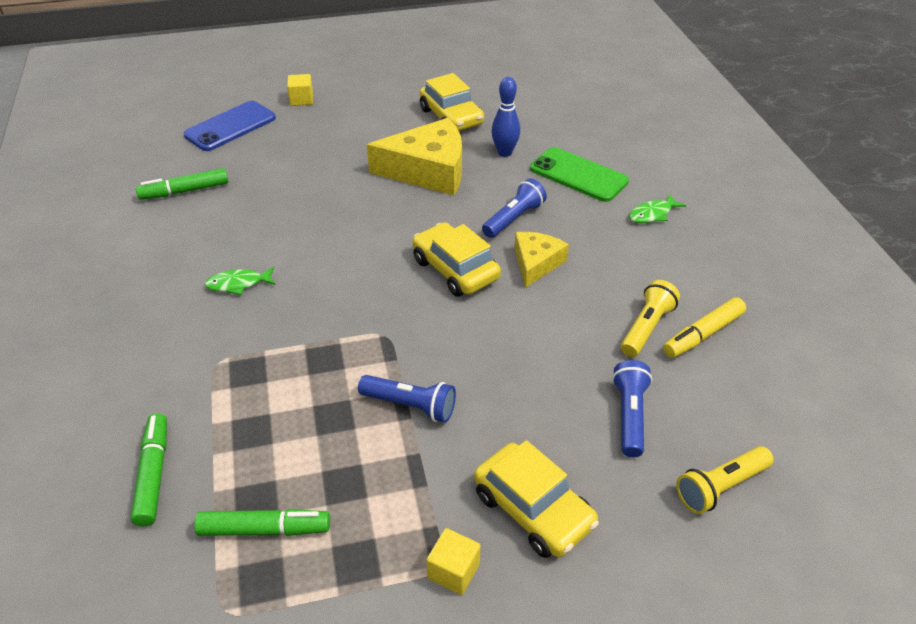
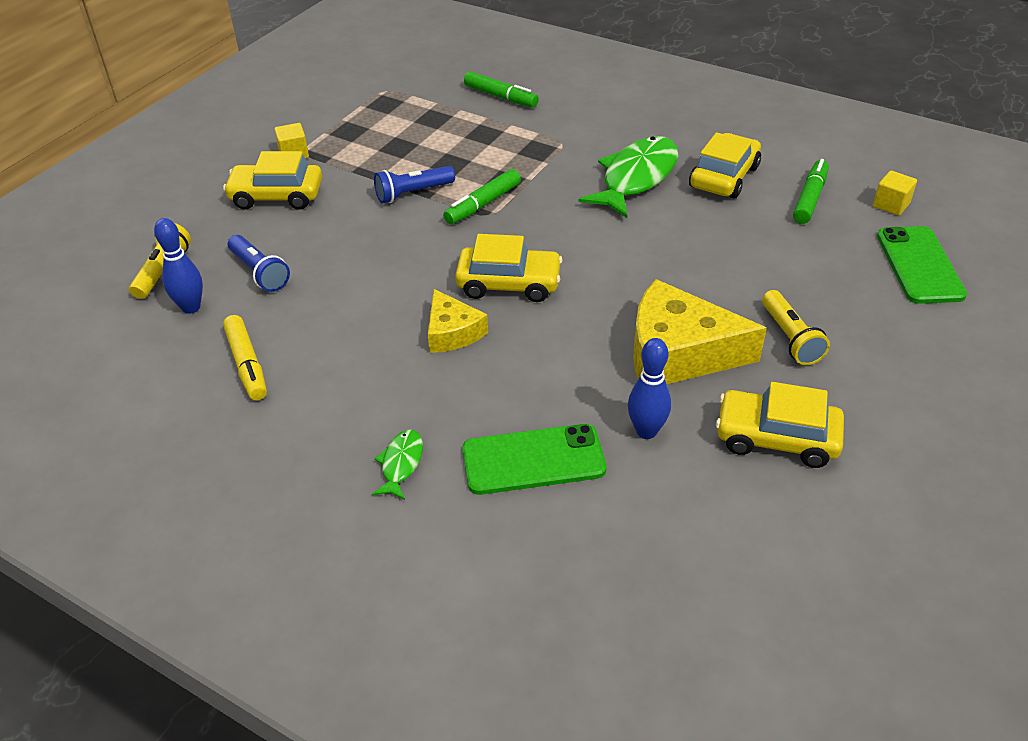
camera: 135 degrees right, 0 degrees up
blue phone [183,101,276,151] -> green phone [877,226,967,304]
green marker [194,509,330,536] -> green marker moved to [443,169,521,224]
green fish [205,267,275,295] -> green fish [578,136,678,218], size x2.14
yellow cube [287,74,313,106] -> yellow cube moved to [873,171,917,216]
yellow cheese [367,118,462,195] -> yellow cheese turned 60 degrees clockwise [633,279,767,384]
blue flashlight [482,179,547,238] -> none
yellow flashlight [621,280,680,357] -> yellow flashlight moved to [762,290,830,365]
yellow marker [663,297,746,358] -> yellow marker turned 150 degrees clockwise [223,315,267,400]
none -> blue bowling pin [154,218,203,314]
none -> yellow car [689,132,761,199]

